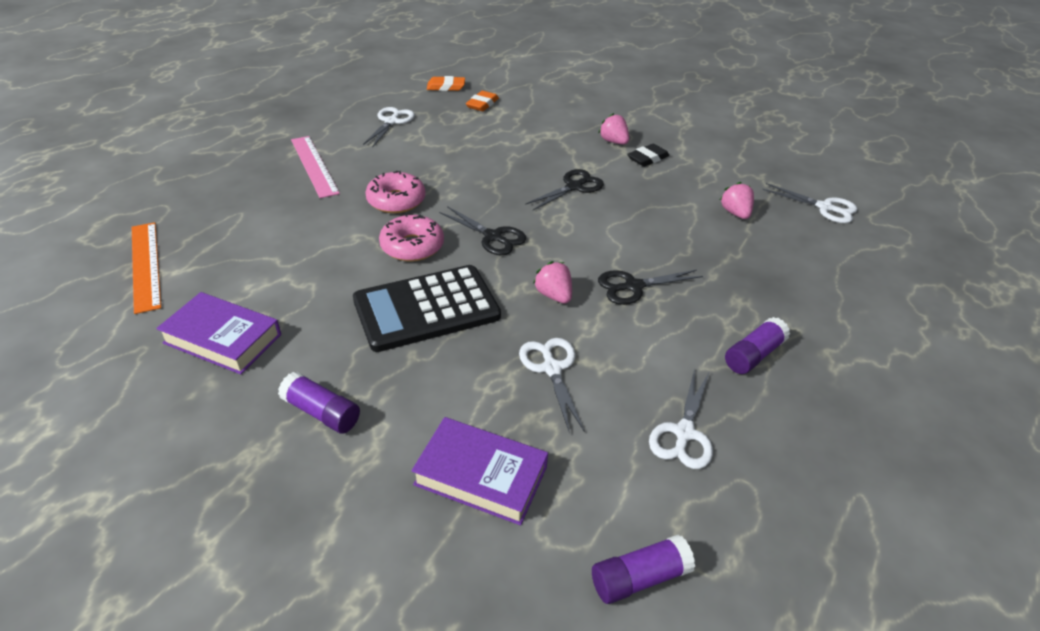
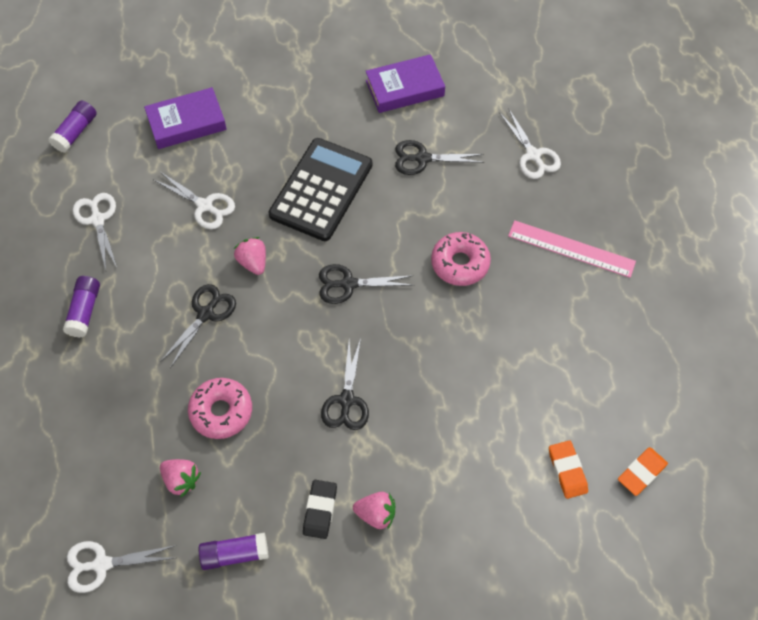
camera: 140 degrees right, 20 degrees up
orange ruler [132,222,161,314] -> none
purple glue stick [278,372,360,434] -> purple glue stick moved to [199,533,269,570]
white scissors [363,107,415,148] -> white scissors moved to [500,108,561,179]
pink donut [379,213,444,261] -> pink donut moved to [188,378,252,439]
pink strawberry [533,261,572,304] -> pink strawberry turned 135 degrees counterclockwise [234,237,266,275]
none -> black scissors [395,140,484,175]

